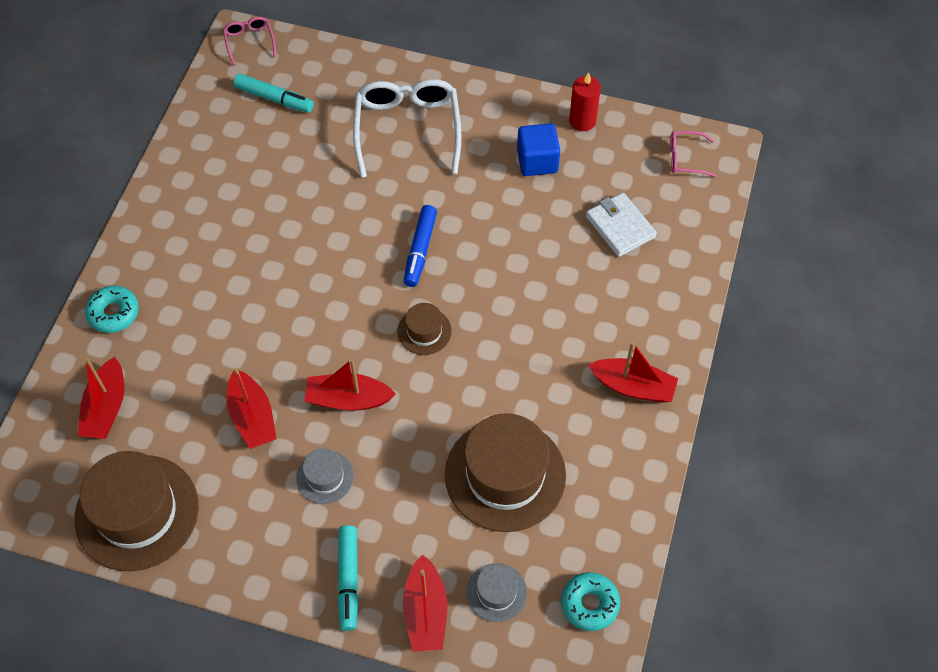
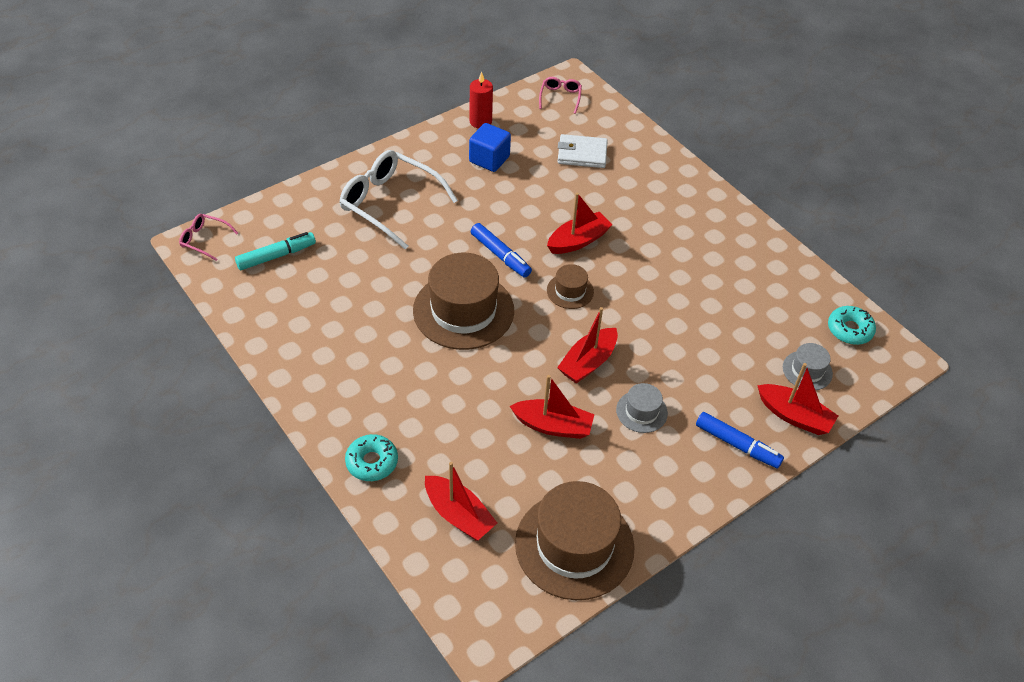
camera: 55 degrees left, 10 degrees down
turquoise marker [337,525,359,631] -> blue marker [696,412,784,468]
brown hat [445,413,566,532] -> brown hat moved to [413,253,514,350]
red boat [588,342,678,403] -> red boat moved to [547,193,613,254]
pink glasses [670,131,717,177] -> pink glasses turned 150 degrees clockwise [539,77,582,114]

